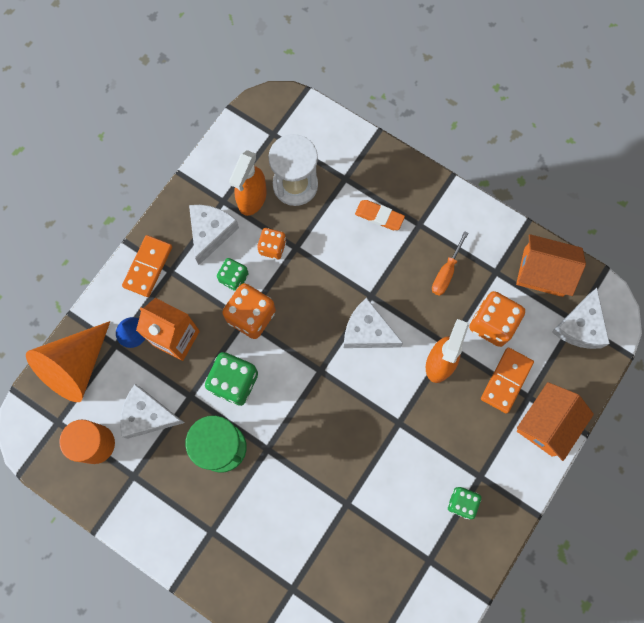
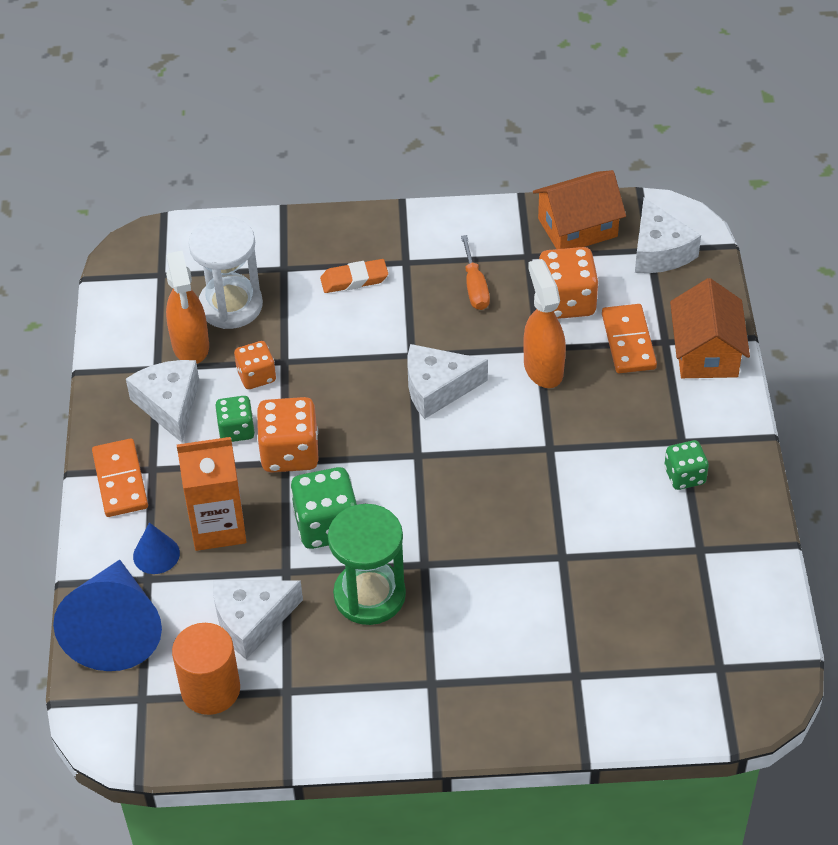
camera: 35 degrees left, 25 degrees down
orange cone [26,321,110,402] -> blue cone [53,560,162,671]

